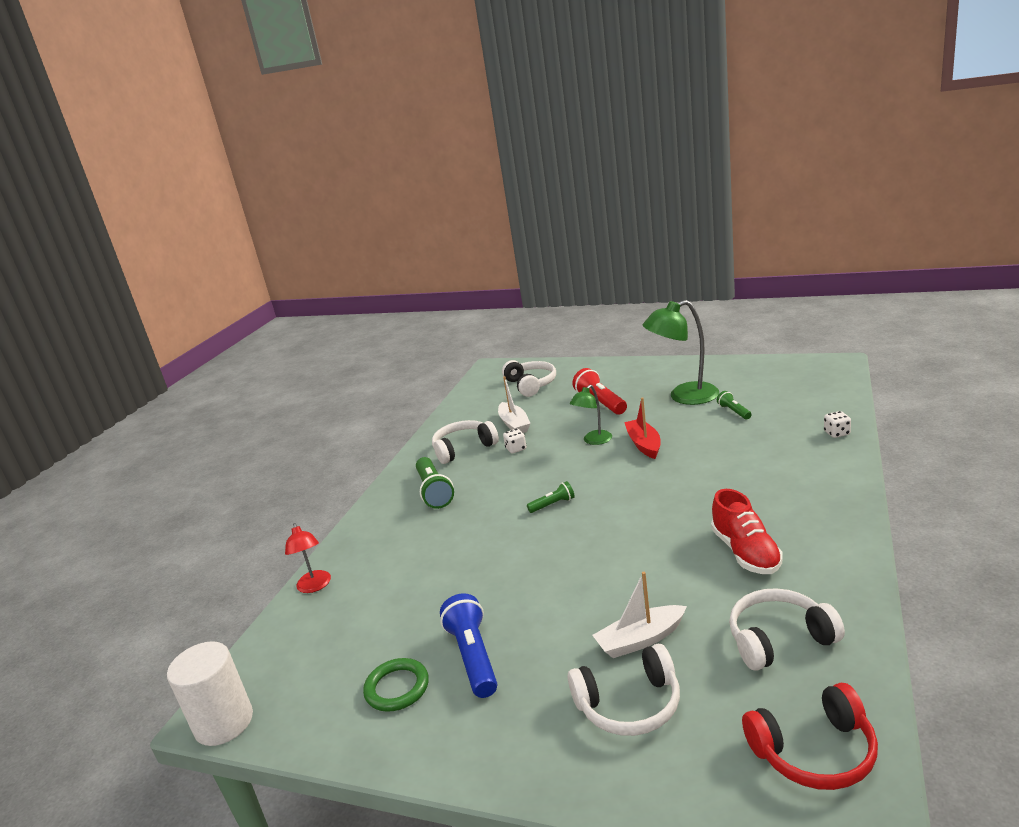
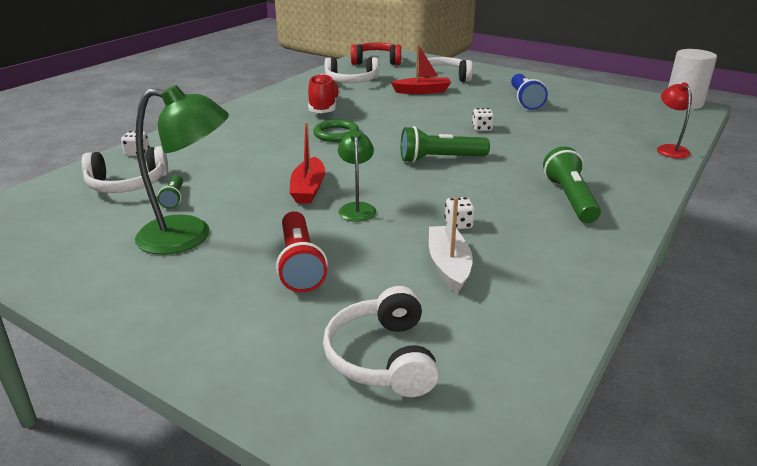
camera: 170 degrees left, 5 degrees up
green ring [363,658,429,712] -> green ring moved to [313,120,359,142]
white headphones [432,420,499,464] -> white headphones moved to [82,146,168,193]
green flashlight [527,481,575,513] -> green flashlight [401,126,490,163], size x1.83
green lamp [570,385,612,445] -> green lamp turned 60 degrees counterclockwise [338,131,376,222]
white boat [592,572,687,658] -> red boat [390,44,451,94]
none -> white dice [472,108,494,131]

